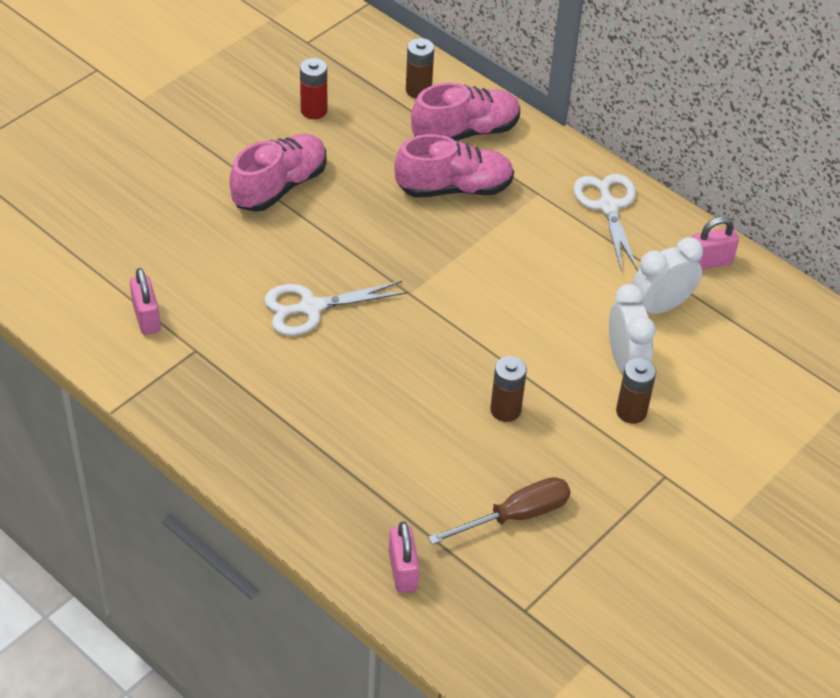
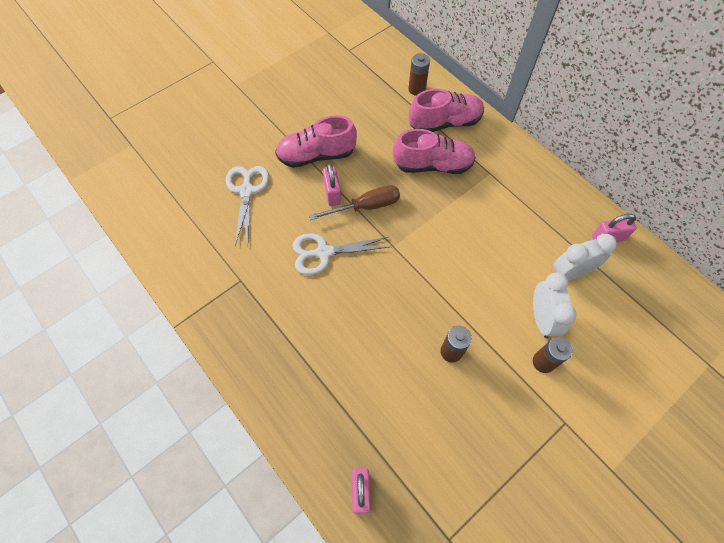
camera: 10 degrees right, 15 degrees up
pink padlock [130,268,161,335] -> pink padlock moved to [323,163,341,206]
pink shoe [229,134,326,212] -> pink shoe turned 150 degrees counterclockwise [275,116,357,168]
red battery [300,58,327,119] -> none
brown screwdriver [428,477,571,545] -> brown screwdriver moved to [309,185,400,220]
white scissors [573,174,638,271] -> white scissors moved to [226,166,269,246]

